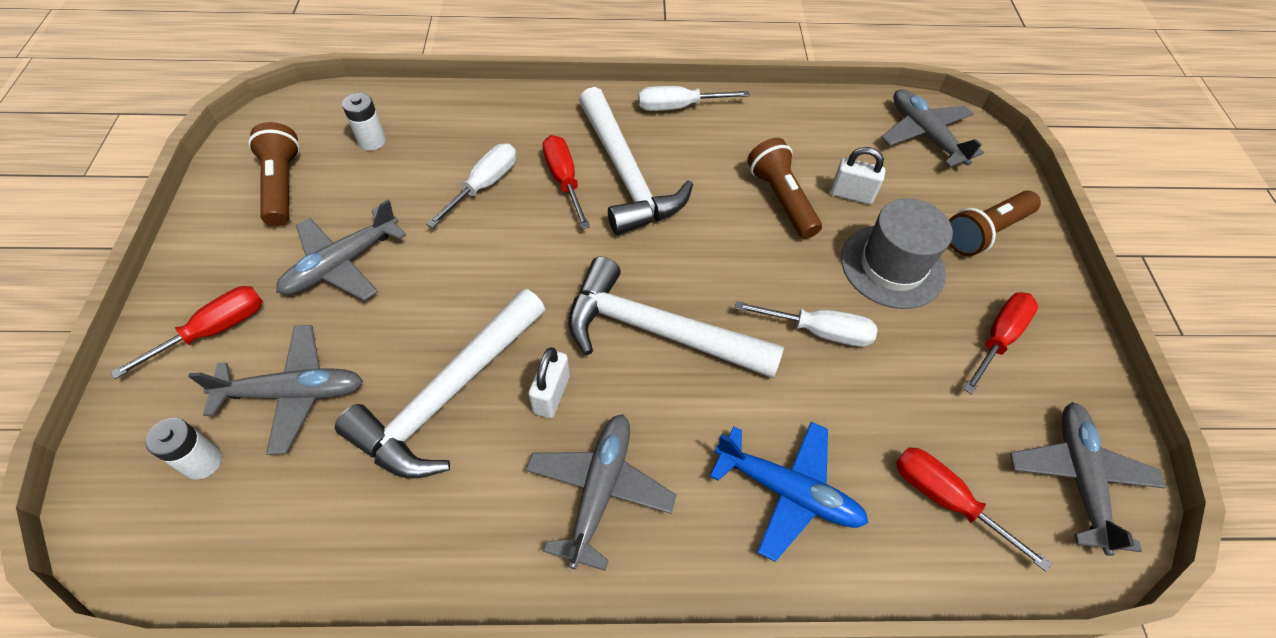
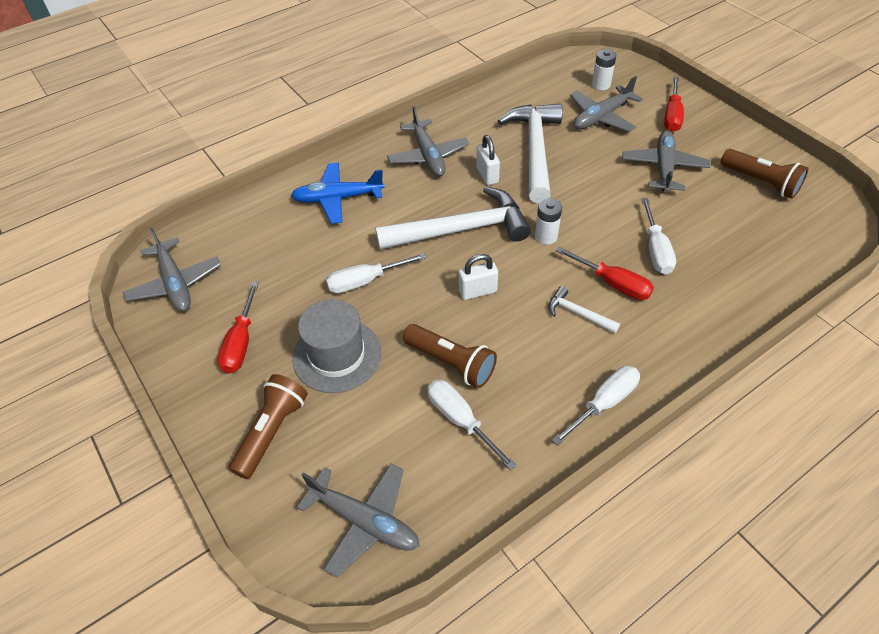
camera: 150 degrees right, 5 degrees down
white battery [342,93,386,151] -> white battery moved to [535,198,562,245]
white hammer [579,87,693,235] -> white hammer [549,286,620,333], size x0.44
white padlock [831,147,885,204] -> white padlock moved to [459,254,498,300]
red screwdriver [896,447,1052,572] -> none
none -> white screwdriver [427,380,517,470]

